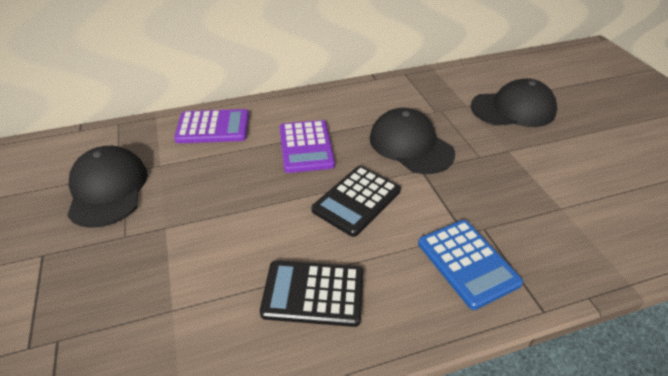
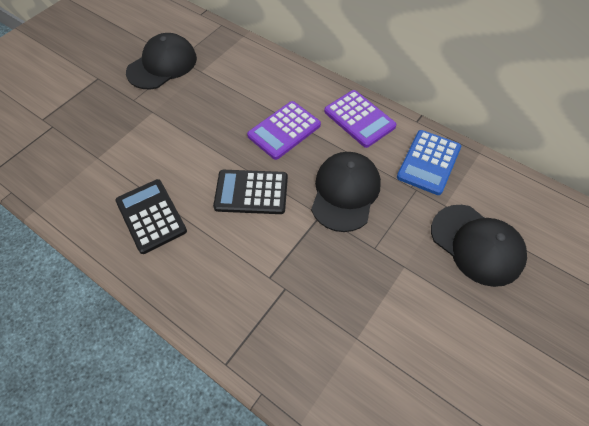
camera: 55 degrees right, 15 degrees up
purple calculator [174,109,249,143] -> purple calculator moved to [324,90,397,148]
blue calculator [418,220,523,310] -> blue calculator moved to [397,130,461,195]

